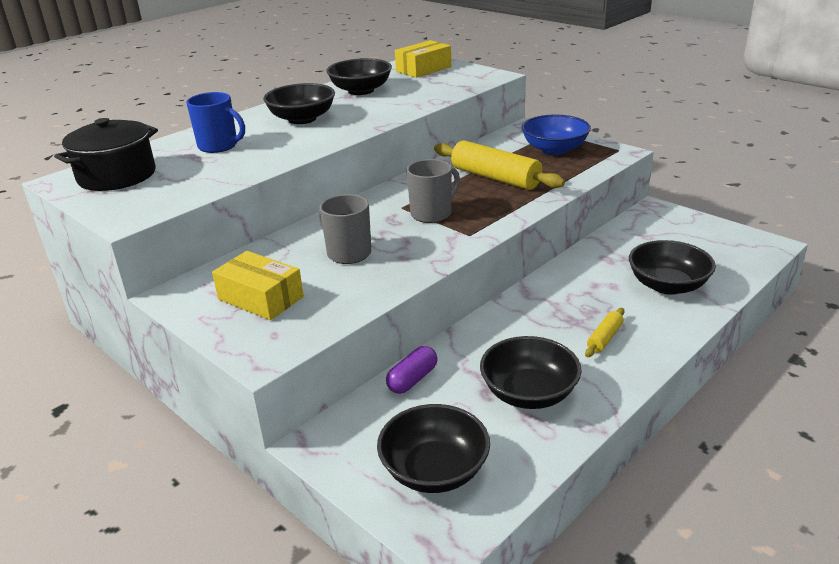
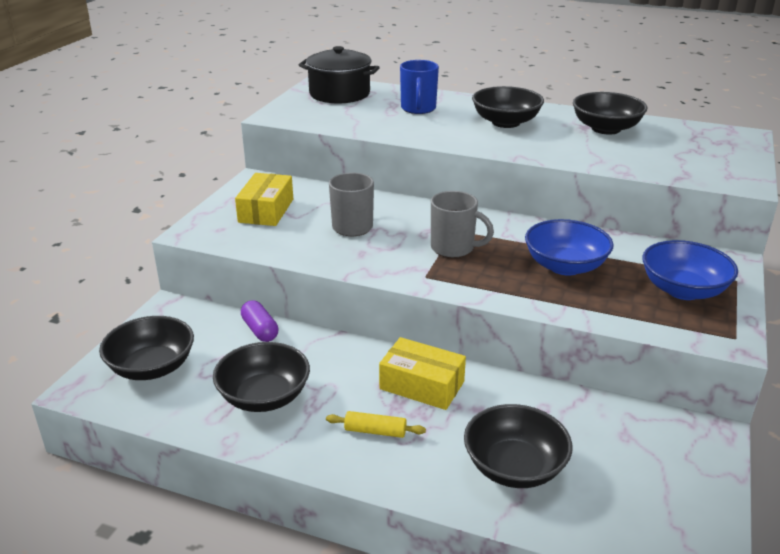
camera: 65 degrees right, 0 degrees up
purple capsule [386,346,437,394] -> purple capsule turned 45 degrees clockwise [241,300,279,342]
yellow box [395,40,451,78] -> yellow box moved to [379,337,466,410]
yellow rolling pin [434,140,565,190] -> blue bowl [525,219,614,276]

